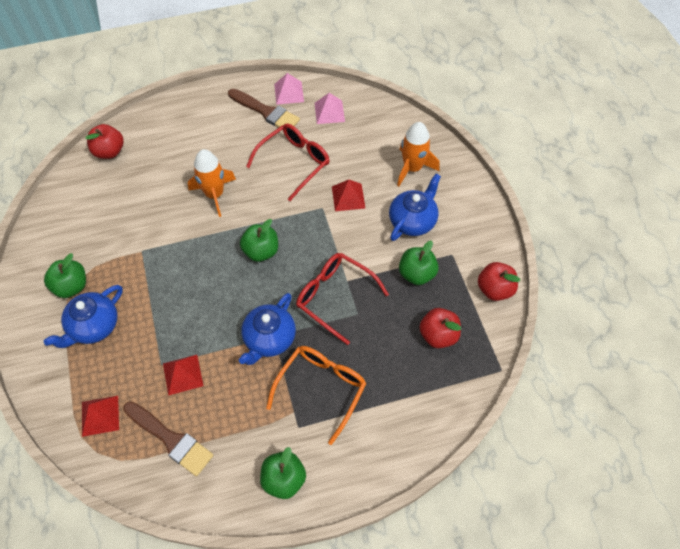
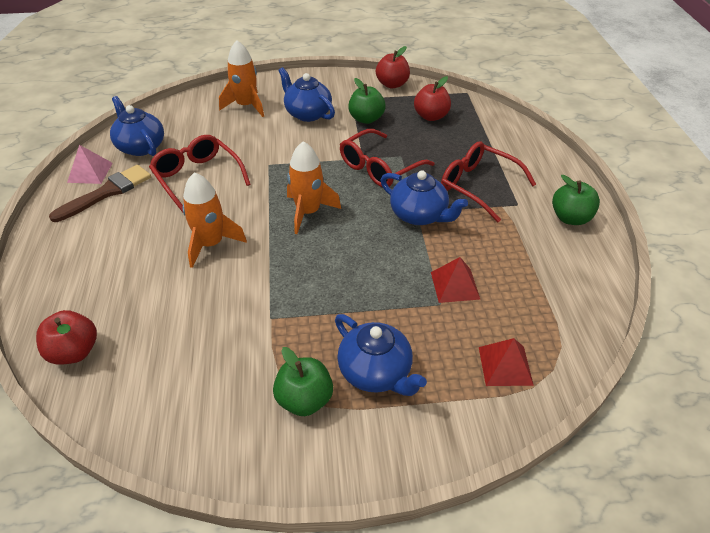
camera: 80 degrees left, 15 degrees down
brown brush [123,401,214,476] -> none
green apple [240,219,278,262] -> orange rocket [287,141,341,234]
orange glasses [266,346,366,445] -> red glasses [441,141,536,222]
pink pyramid [315,93,345,124] -> blue teapot [110,96,164,156]
red pyramid [332,180,365,211] -> none

